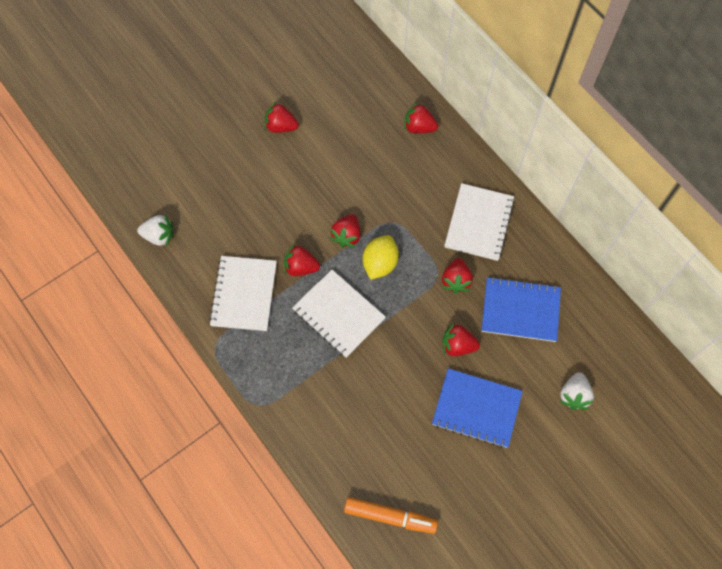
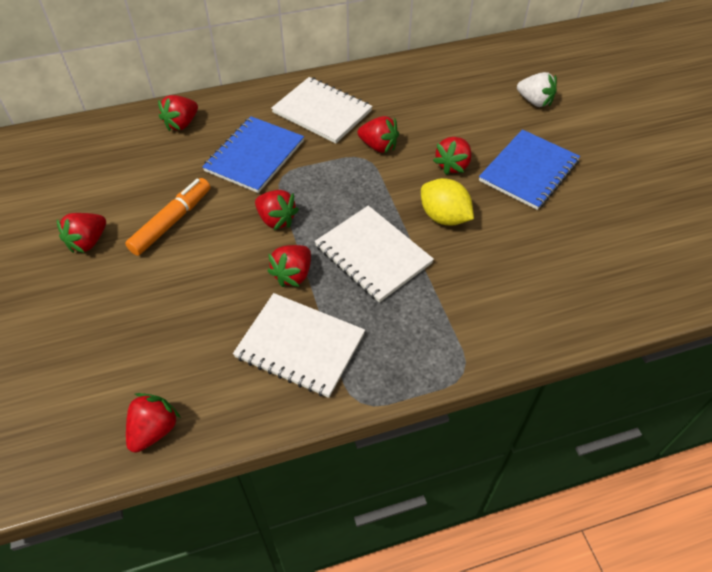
camera: 70 degrees left, 15 degrees down
white strawberry [137,215,173,247] -> red strawberry [126,393,181,453]
white notebook [292,269,386,358] -> white notebook turned 75 degrees clockwise [315,206,434,303]
orange marker [344,497,438,534] -> orange marker moved to [125,178,210,256]
yellow lemon [363,235,399,280] -> yellow lemon moved to [421,178,474,226]
blue notebook [481,277,561,342] -> blue notebook moved to [202,116,304,193]

